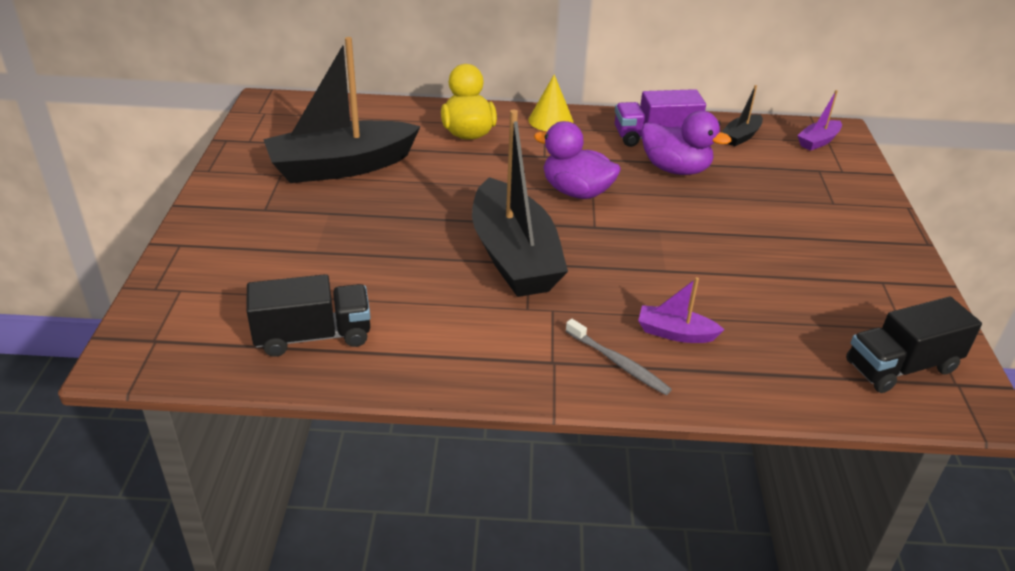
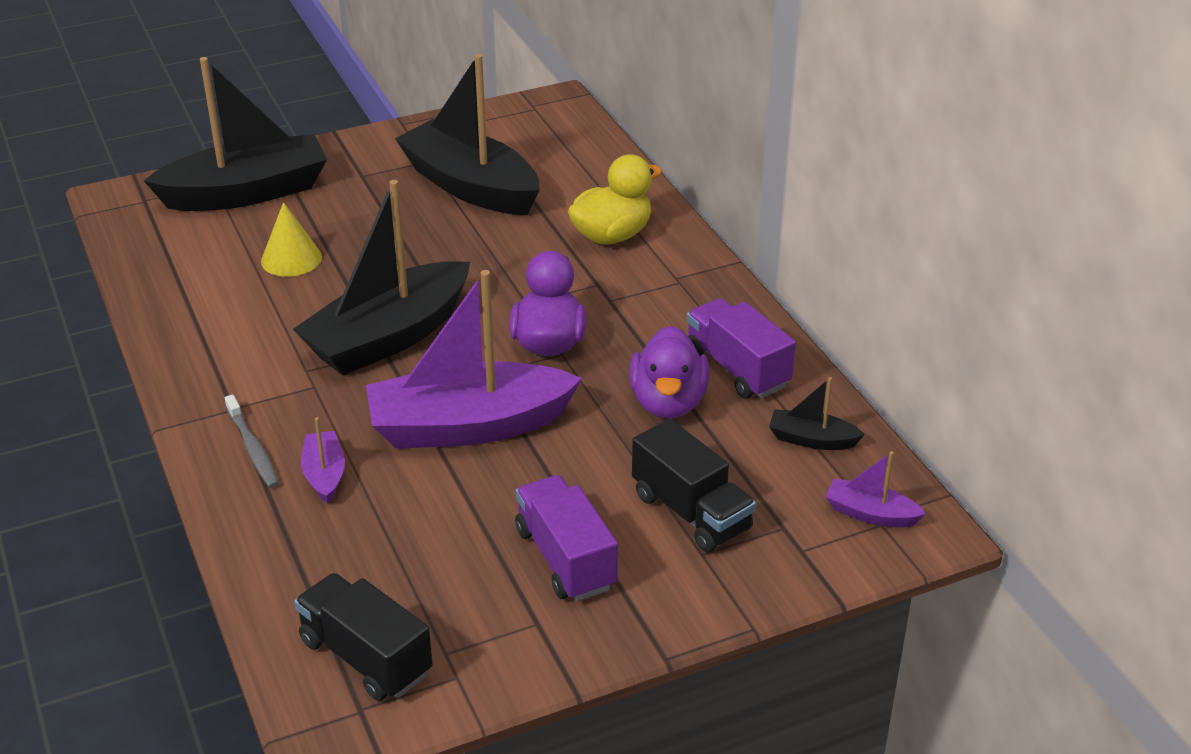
camera: 65 degrees right, 0 degrees up
black truck [246,274,371,357] -> black truck moved to [632,419,756,552]
yellow cone [529,74,573,131] -> yellow cone moved to [261,202,322,277]
grey toothbrush [566,319,672,395] -> grey toothbrush turned 45 degrees counterclockwise [225,394,279,488]
none -> black boat [144,57,327,211]
none -> purple boat [366,270,582,449]
none -> purple truck [515,475,618,601]

